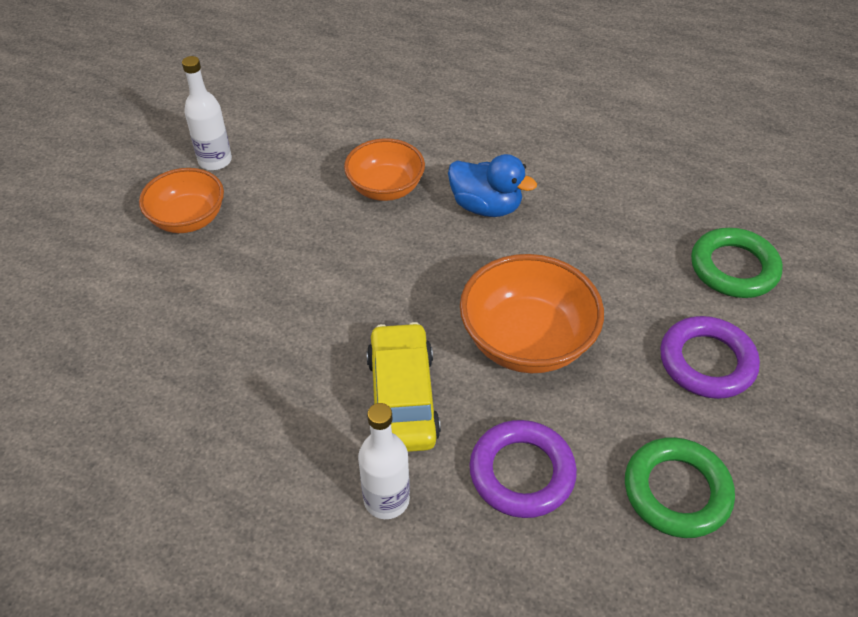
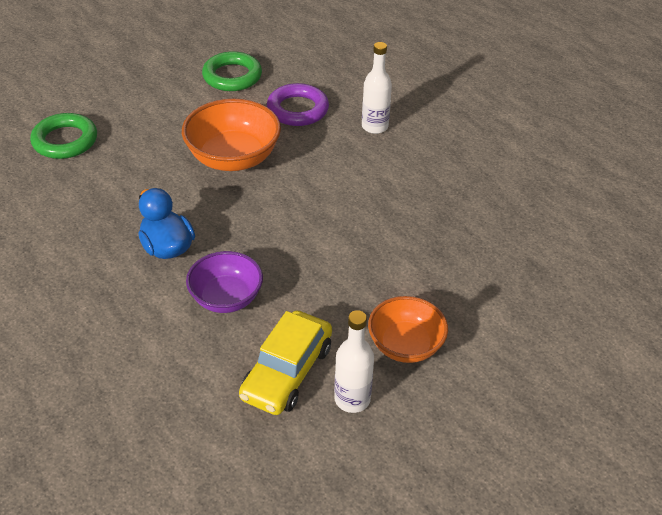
camera: 150 degrees left, 5 degrees down
orange bowl [344,138,425,201] -> purple bowl [186,251,263,313]
yellow car [367,322,441,452] -> yellow car moved to [239,310,332,415]
purple ring [660,316,760,399] -> none

